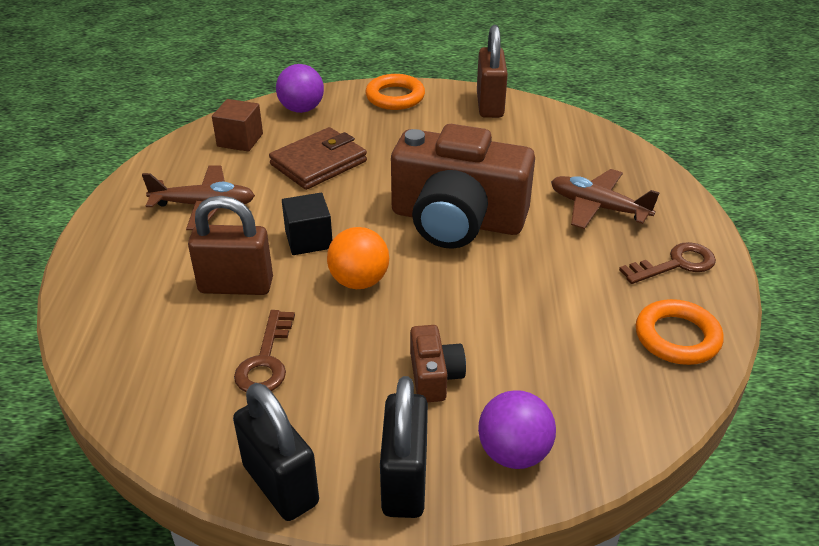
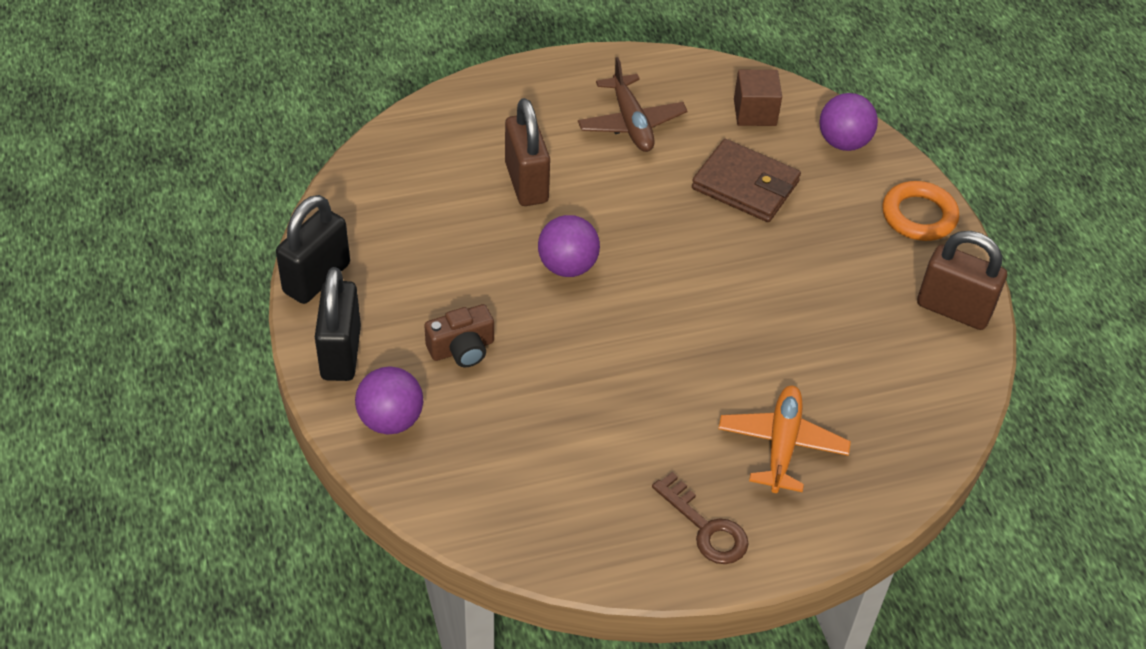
camera: 70 degrees right, 10 degrees up
brown key [234,310,295,392] -> none
black cube [282,193,332,255] -> none
orange ball [327,227,389,289] -> purple ball [538,215,600,277]
black padlock [380,376,428,518] -> black padlock turned 75 degrees counterclockwise [315,267,361,381]
brown camera [391,124,535,249] -> none
brown padlock [477,25,508,118] -> brown padlock turned 45 degrees clockwise [917,231,1007,330]
brown plane [551,169,660,229] -> orange plane [718,386,851,493]
orange ring [636,299,724,365] -> none

